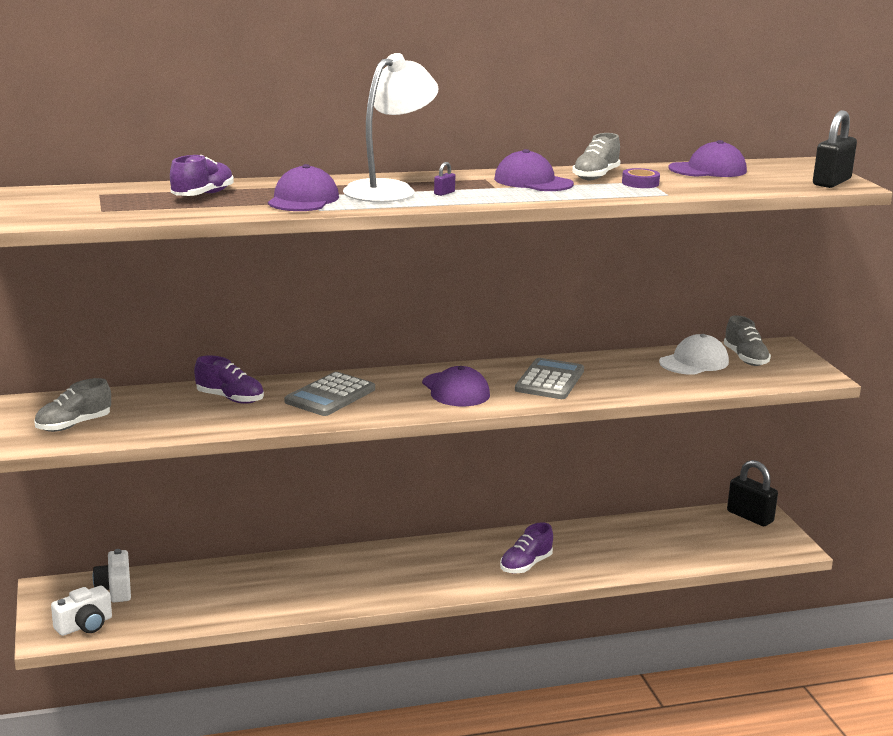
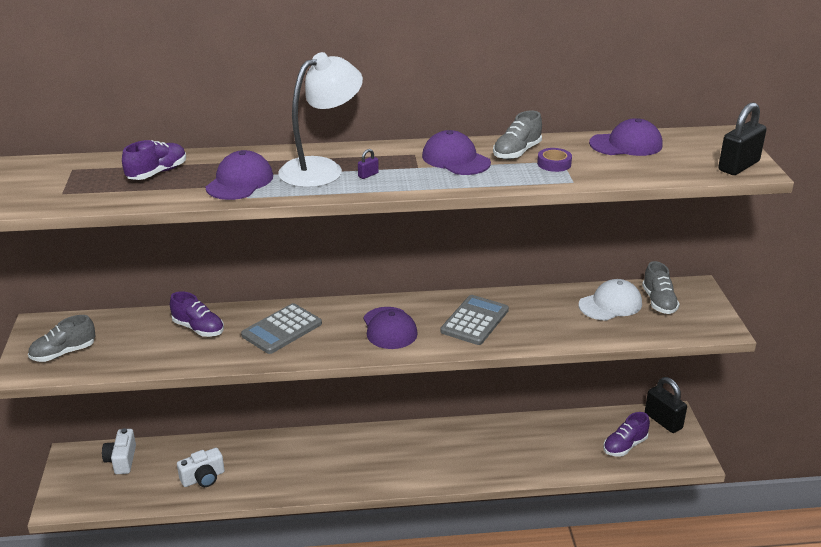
camera: 10 degrees right, 10 degrees up
white camera [51,586,112,636] -> white camera moved to [177,447,225,487]
purple shoe [500,522,553,574] -> purple shoe moved to [603,412,650,457]

